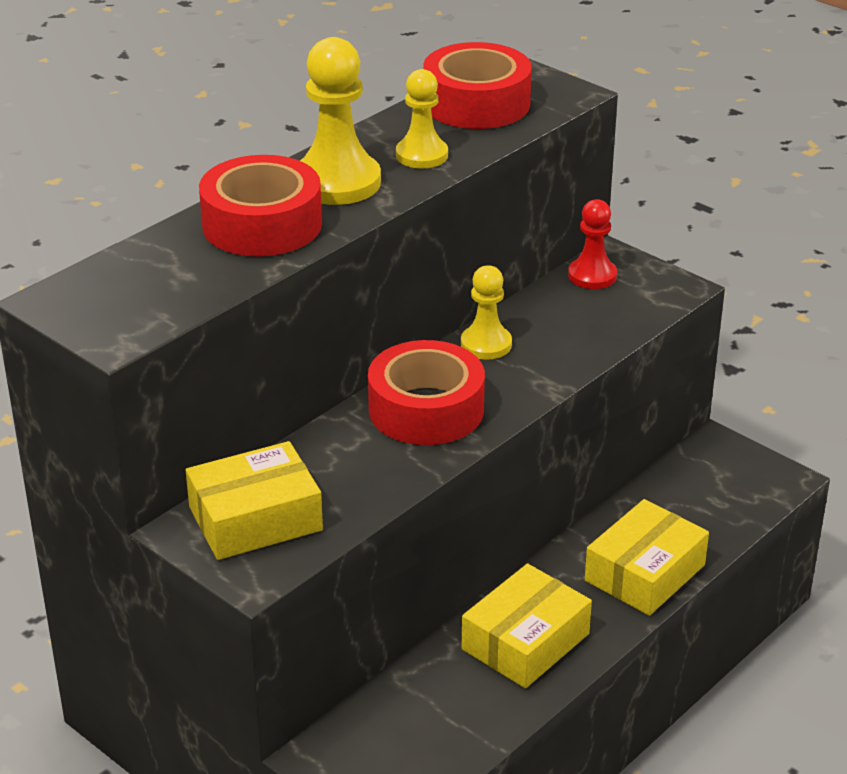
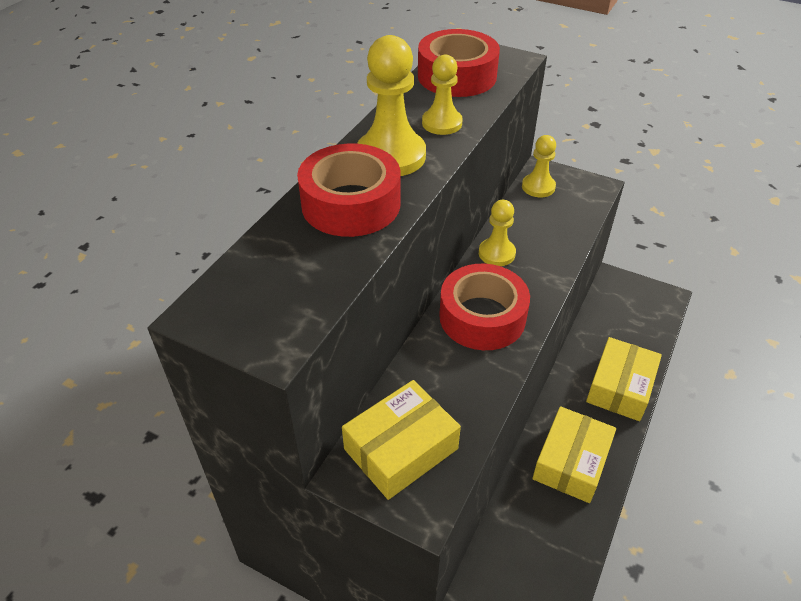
camera: 15 degrees left, 10 degrees up
red pawn [568,199,617,289] -> yellow pawn [522,135,556,197]

